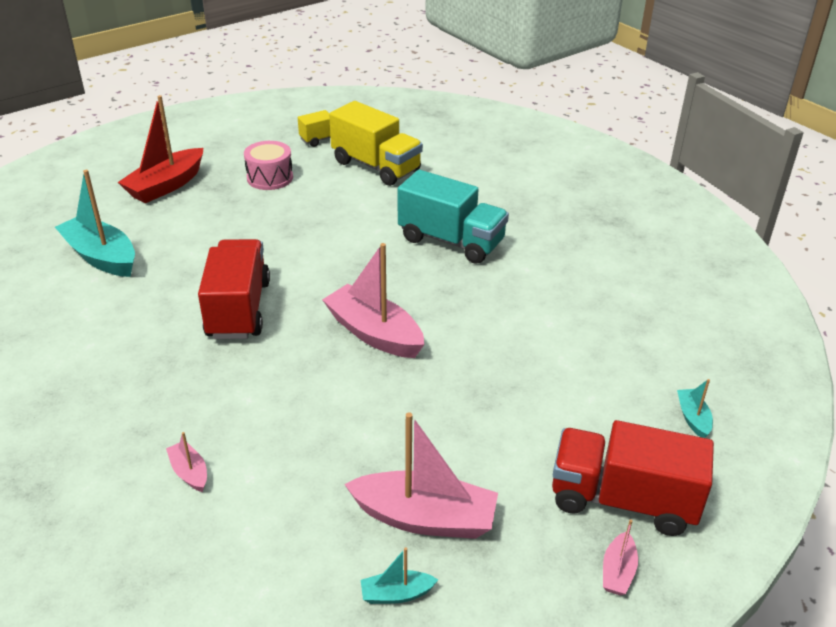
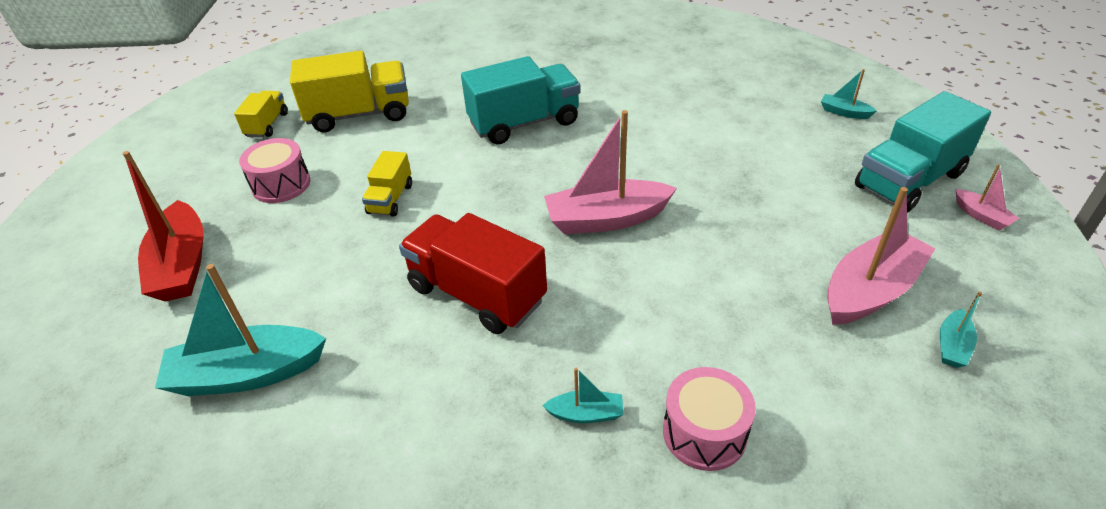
camera: 50 degrees left, 5 degrees up
pink boat [166,432,207,492] -> pink drum [663,367,756,471]
red truck [552,420,714,536] -> turquoise truck [855,91,991,212]
none -> yellow truck [362,151,412,217]
none -> turquoise boat [542,368,624,423]

